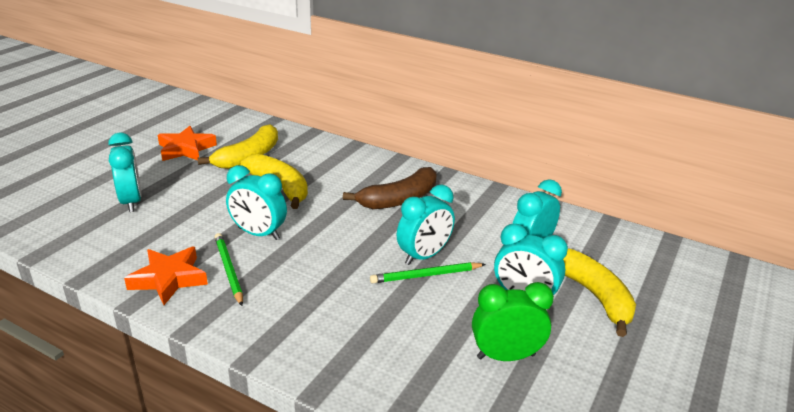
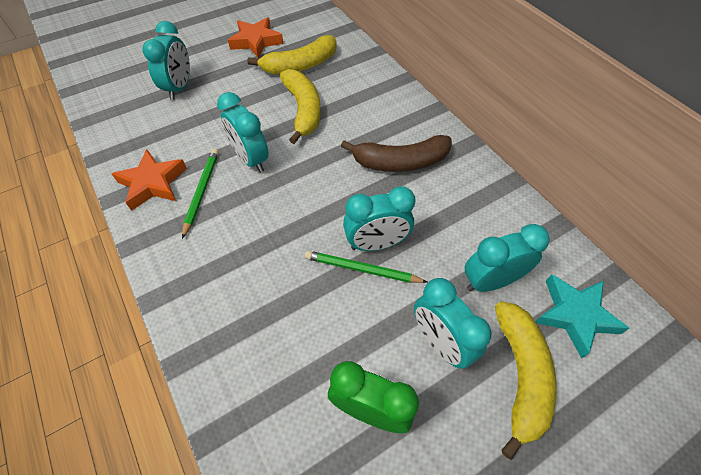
camera: 30 degrees right, 25 degrees up
none -> turquoise star [535,274,630,359]

